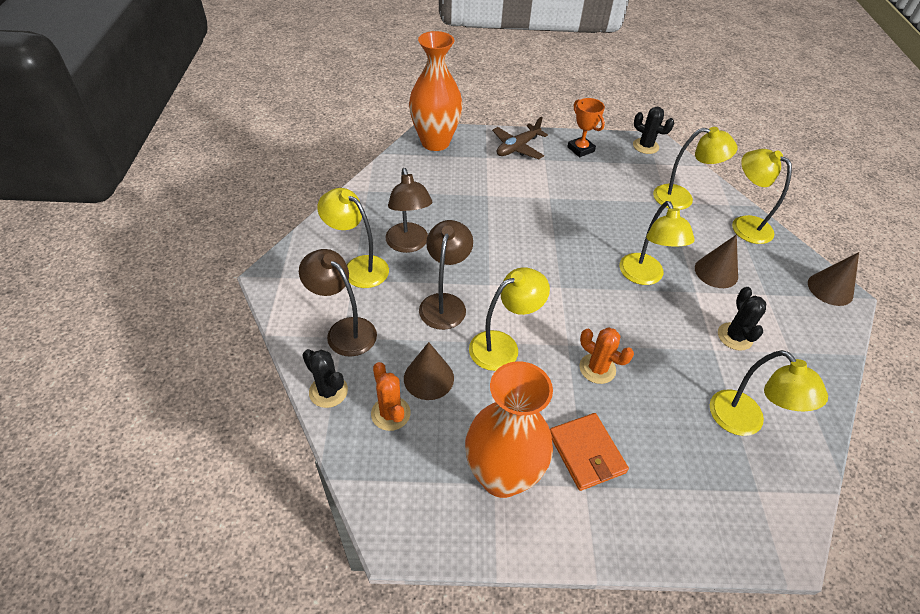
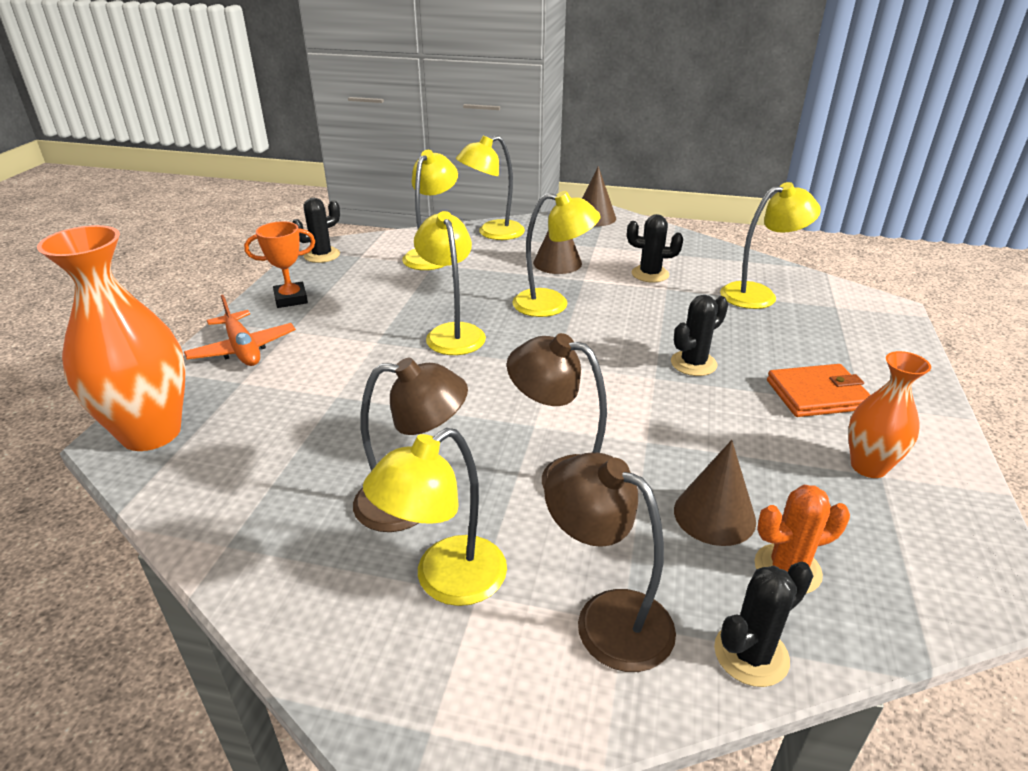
camera: 75 degrees left, 15 degrees down
brown lamp [299,249,377,357] -> brown lamp turned 75 degrees clockwise [544,452,676,672]
orange vase [465,361,553,498] -> orange vase [848,351,931,478], size x0.57
yellow lamp [469,267,550,371] -> yellow lamp moved to [414,211,486,355]
brown plane [492,116,548,159] -> orange plane [184,295,296,366]
orange cactus [579,327,634,384] -> black cactus [671,295,728,376]

